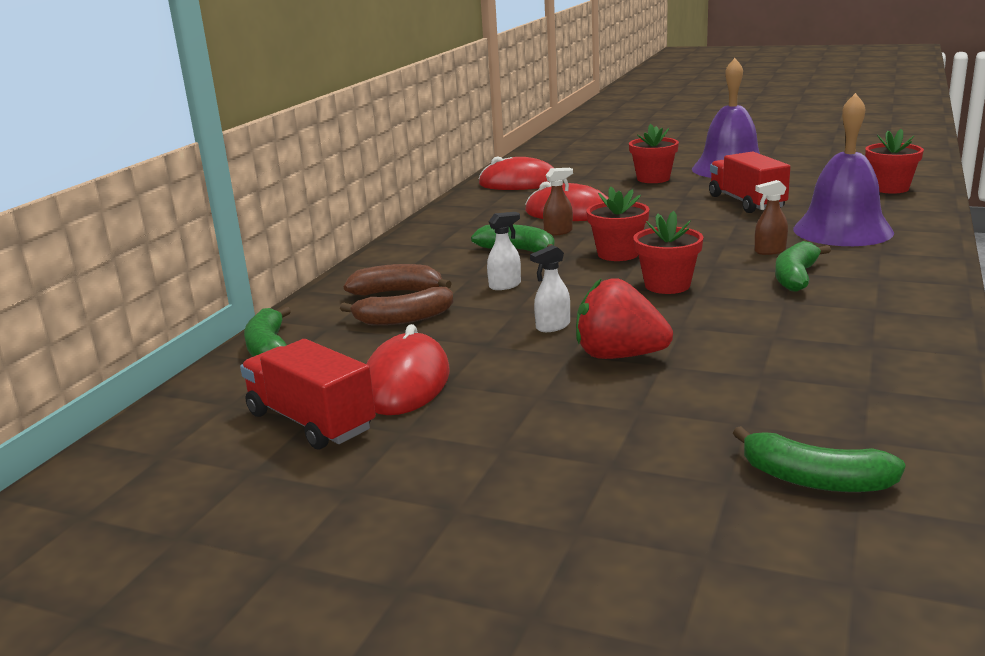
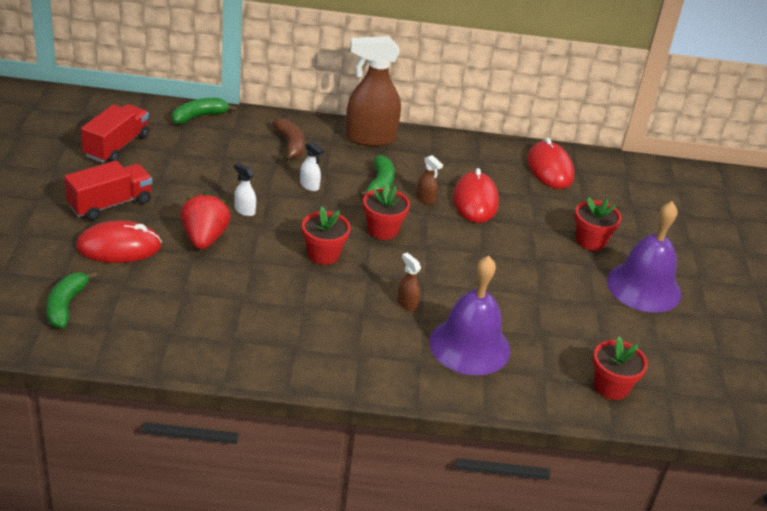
camera: 65 degrees right, 15 degrees up
brown banana [340,287,453,325] -> none
red mouse [366,324,450,415] -> red mouse moved to [76,220,162,263]
red truck [709,151,790,213] -> red truck moved to [64,160,152,221]
green banana [775,241,831,292] -> none
none -> brown spray bottle [345,36,401,147]

